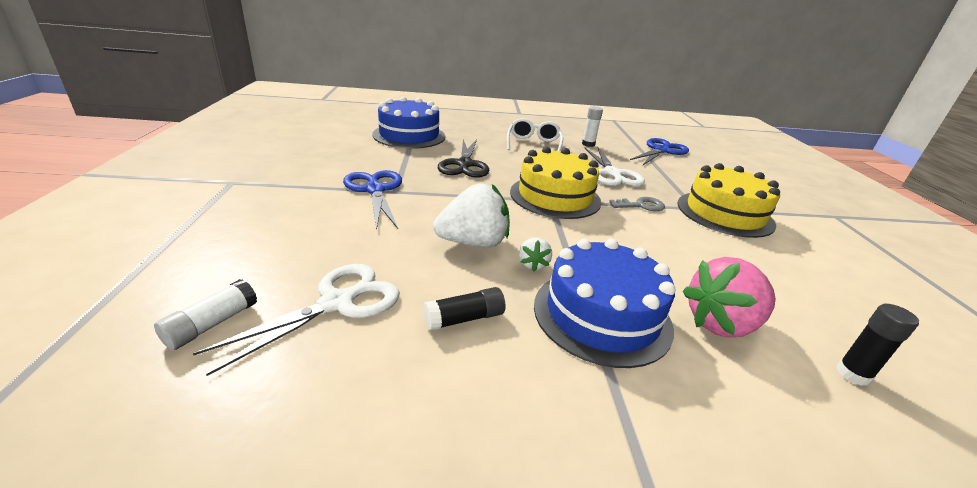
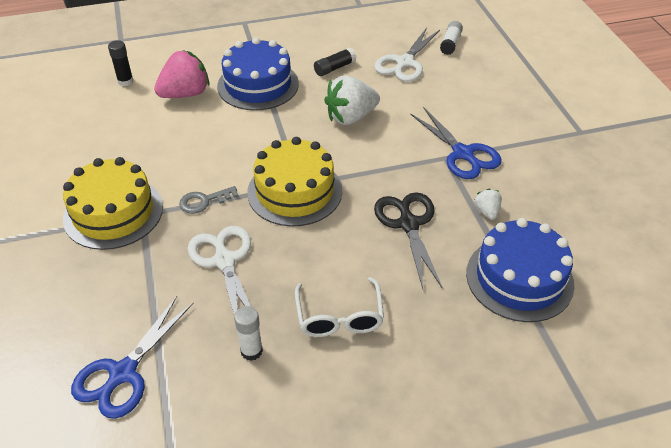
camera: 170 degrees right, 15 degrees up
white strawberry [519,237,552,271] -> white strawberry moved to [475,189,502,220]

